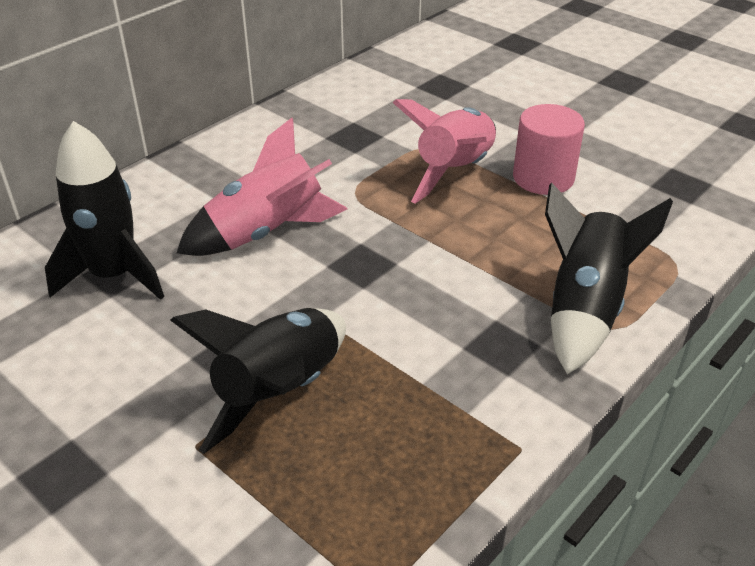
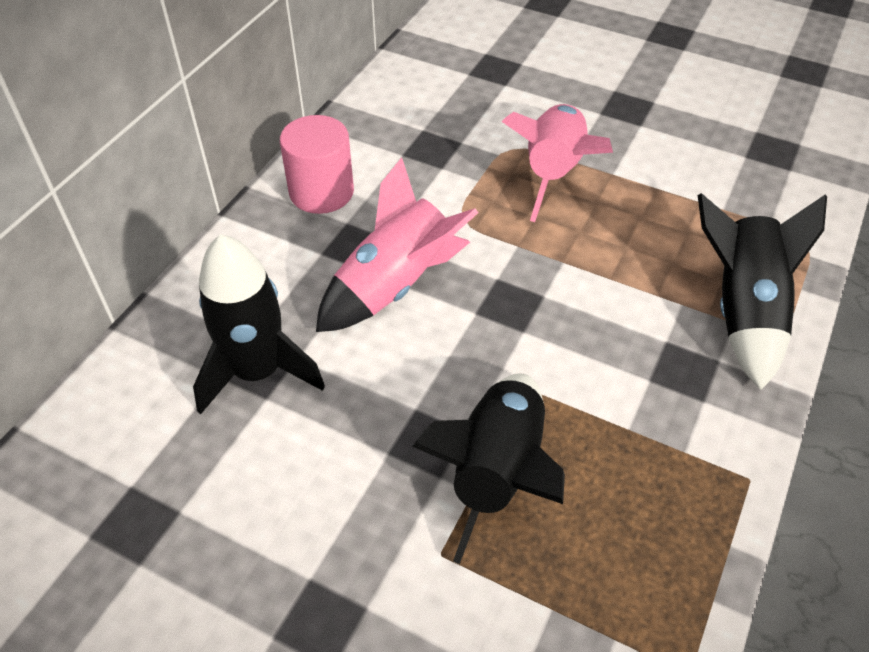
camera: 15 degrees left, 10 degrees up
pink cylinder [513,104,585,195] -> pink cylinder moved to [280,115,354,214]

